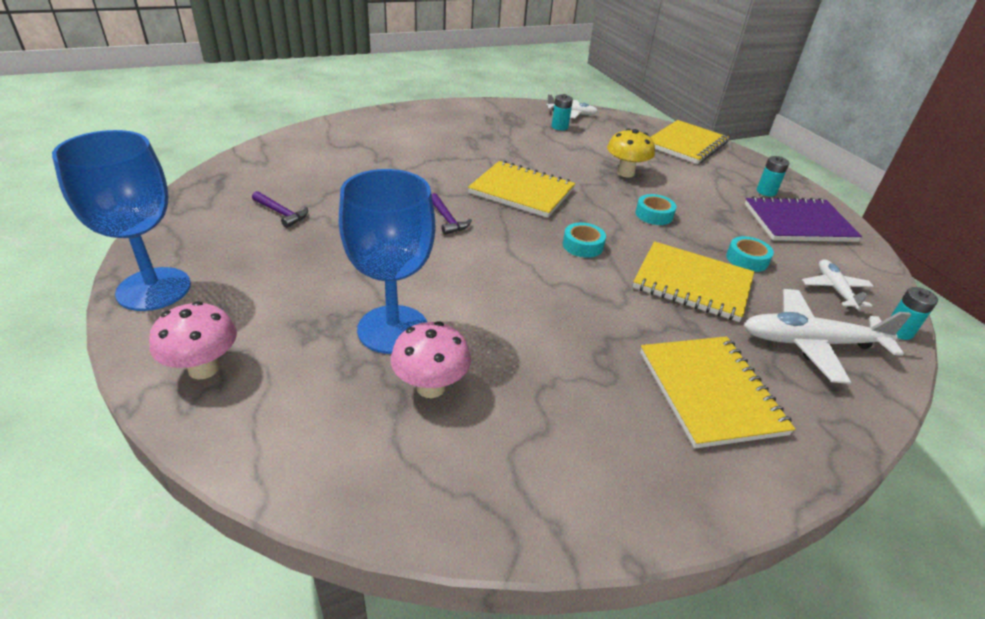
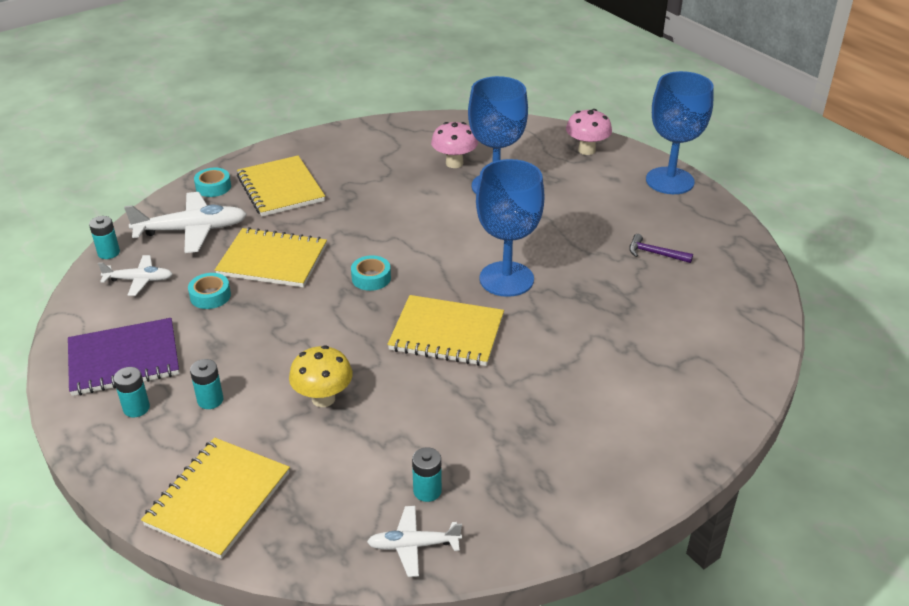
camera: 170 degrees right, 0 degrees up
purple hammer [431,193,472,235] -> blue goblet [476,159,545,297]
turquoise tape [635,194,676,225] -> turquoise tape moved to [194,168,231,197]
white plane [802,259,874,310] -> white plane turned 75 degrees counterclockwise [98,255,173,296]
none -> turquoise battery [190,359,223,409]

